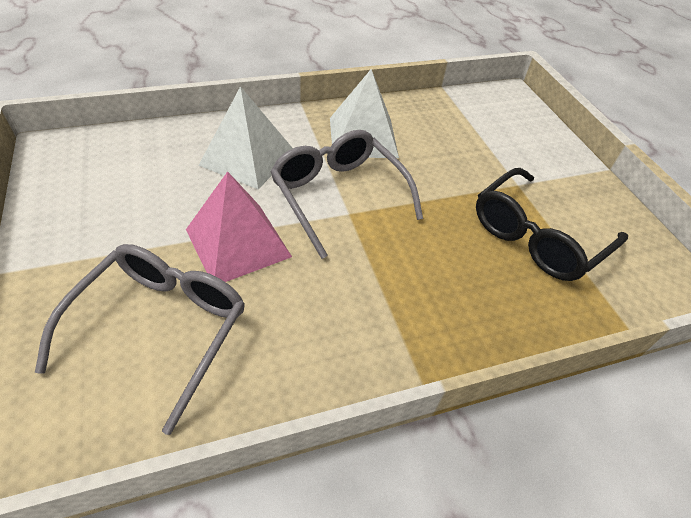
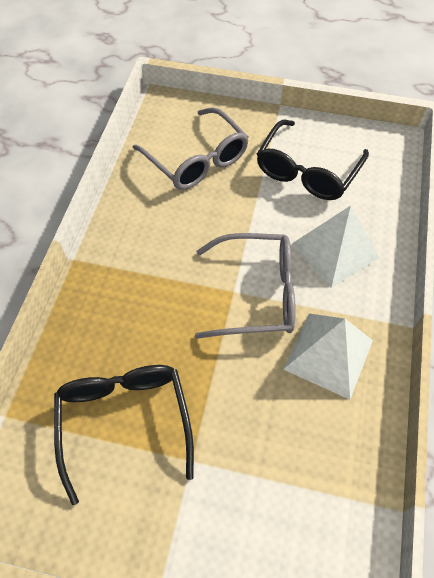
camera: 125 degrees right, 10 degrees up
pink pyramid [186,171,292,282] -> none
none -> black glasses [257,120,369,200]

